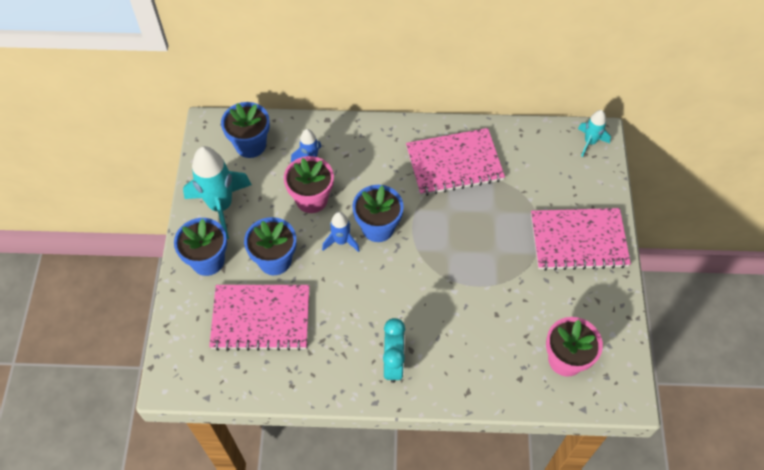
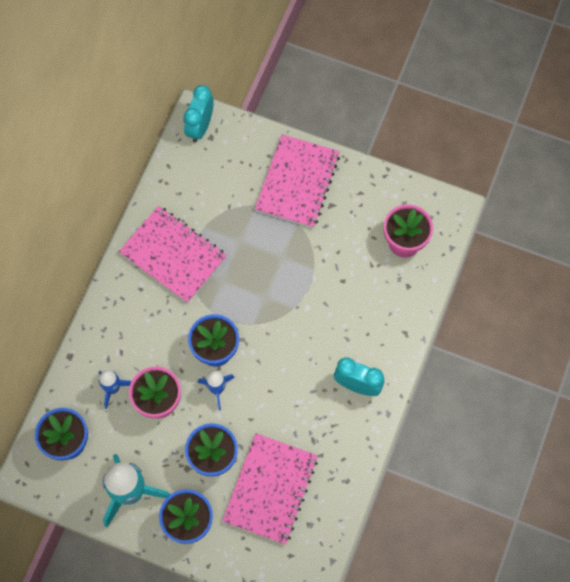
camera: 70 degrees left, 10 degrees up
pink notebook [406,128,505,196] -> pink notebook turned 60 degrees counterclockwise [119,206,227,303]
turquoise rocket [578,110,611,157] -> turquoise clock [184,85,214,142]

